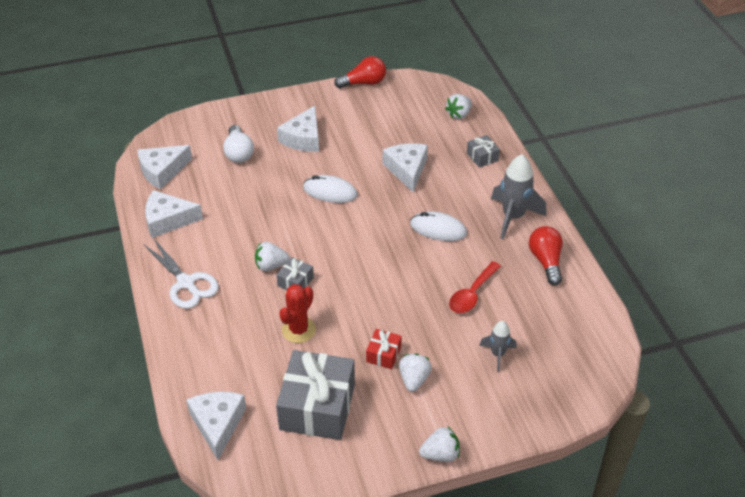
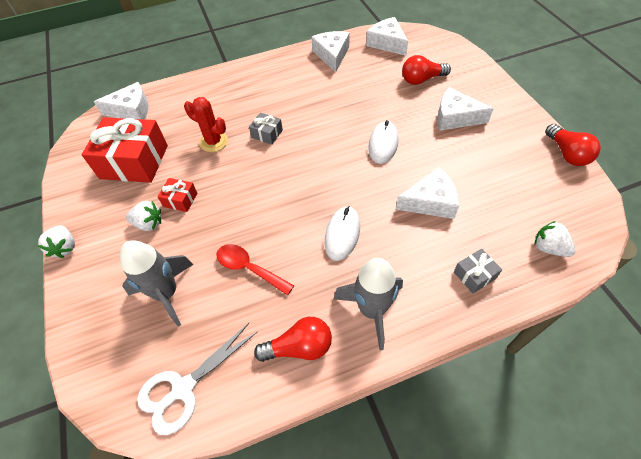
camera: 90 degrees right, 10 degrees up
white scissors [144,238,219,309] -> white scissors moved to [137,323,258,435]
white light bulb [223,125,254,163] -> red light bulb [402,55,451,85]
white strawberry [255,242,290,271] -> none
grey gift [276,350,355,440] -> red gift [82,117,168,183]
grey rocket [479,321,517,372] -> grey rocket [120,240,193,326], size x1.78

